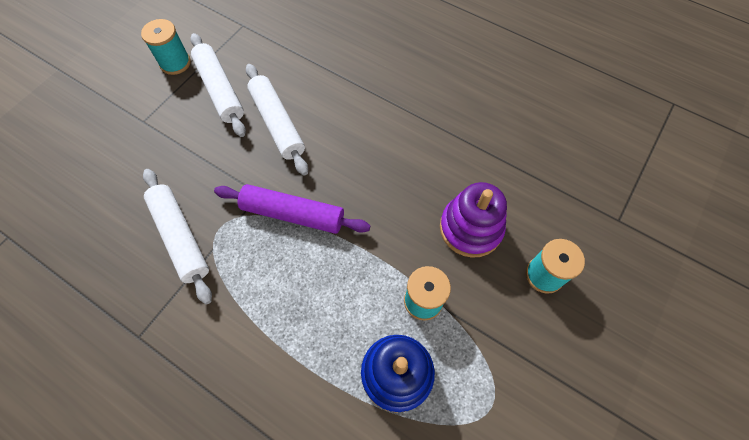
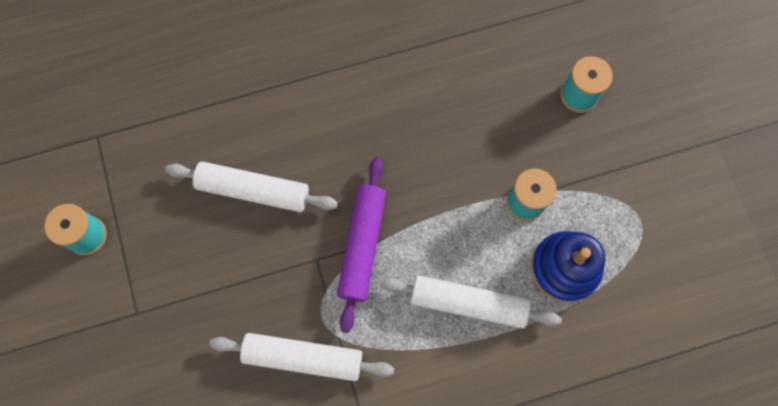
camera: 50 degrees left, 10 degrees up
white rolling pin [190,33,246,137] -> white rolling pin moved to [380,275,562,329]
purple rolling pin [214,184,371,234] -> purple rolling pin turned 45 degrees counterclockwise [337,157,386,333]
purple stacking toy [440,182,507,258] -> none

